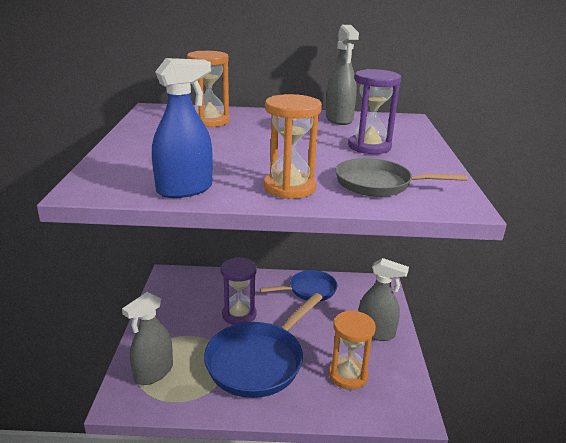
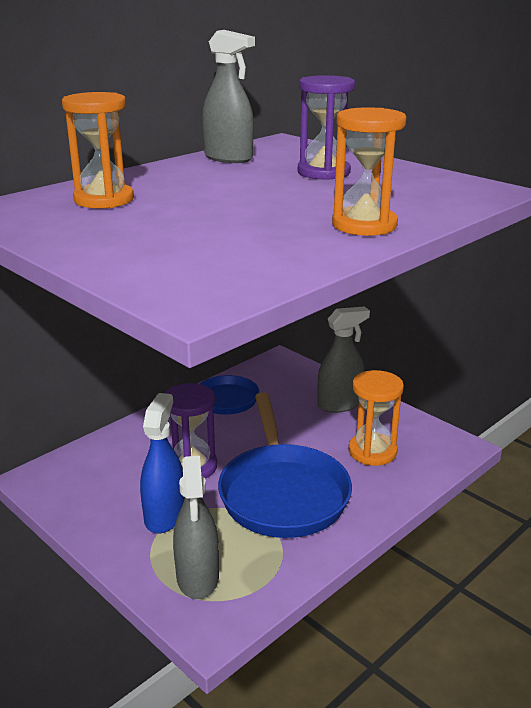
camera: 45 degrees left, 0 degrees up
blue spray bottle [152,58,213,198] -> blue spray bottle moved to [140,393,184,533]
grey pan [336,158,467,197] -> none

